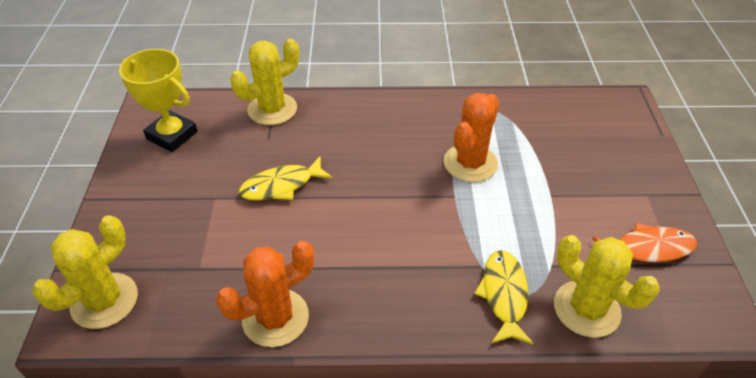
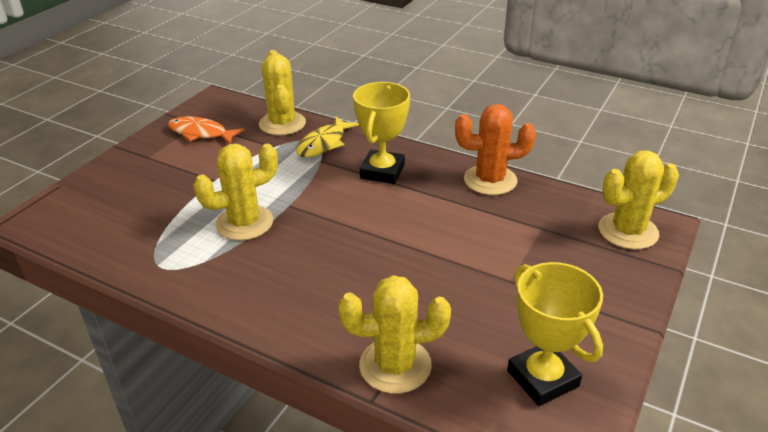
camera: 150 degrees left, 10 degrees down
yellow fish [239,156,333,200] -> none
orange cactus [444,93,499,182] -> yellow cactus [193,144,278,241]
none -> yellow trophy [353,82,410,184]

